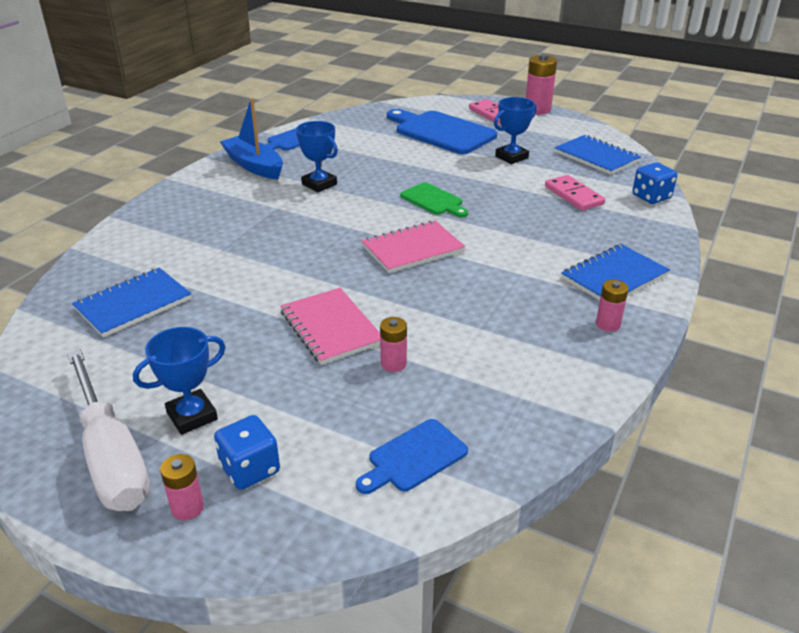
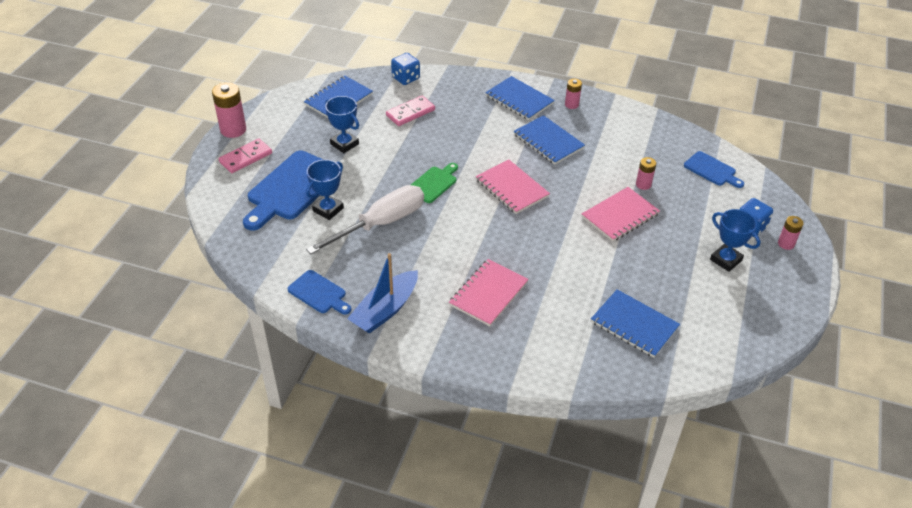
camera: 100 degrees left, 10 degrees up
white screwdriver [67,349,150,511] -> white screwdriver moved to [306,185,424,254]
blue trophy [296,121,338,192] -> blue trophy moved to [306,160,344,220]
none -> pink notebook [449,259,529,326]
none -> blue notebook [514,115,585,165]

